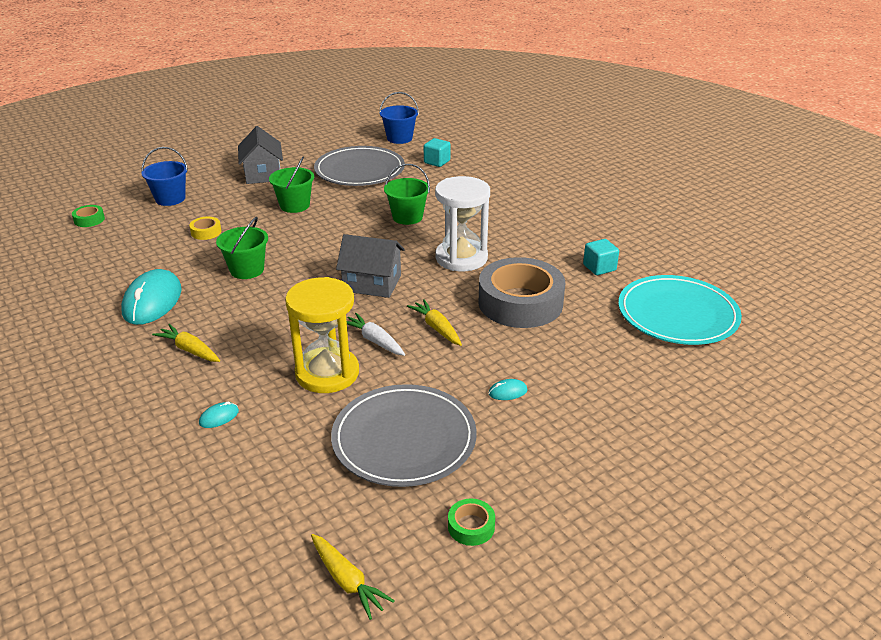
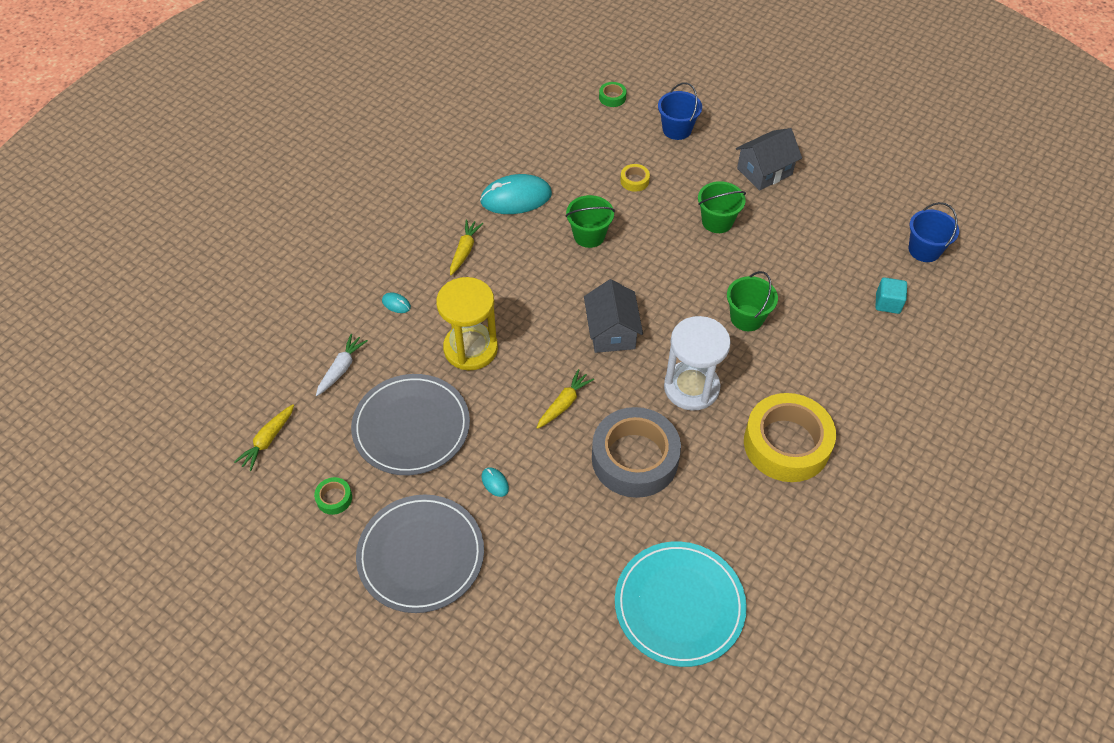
camera: 70 degrees right, 20 degrees up
grey plate [314,146,405,186] -> grey plate moved to [356,495,484,613]
white carrot [347,313,405,356] -> white carrot moved to [316,334,368,396]
turquoise cube [583,239,619,275] -> none
none -> yellow tape [744,393,836,482]

